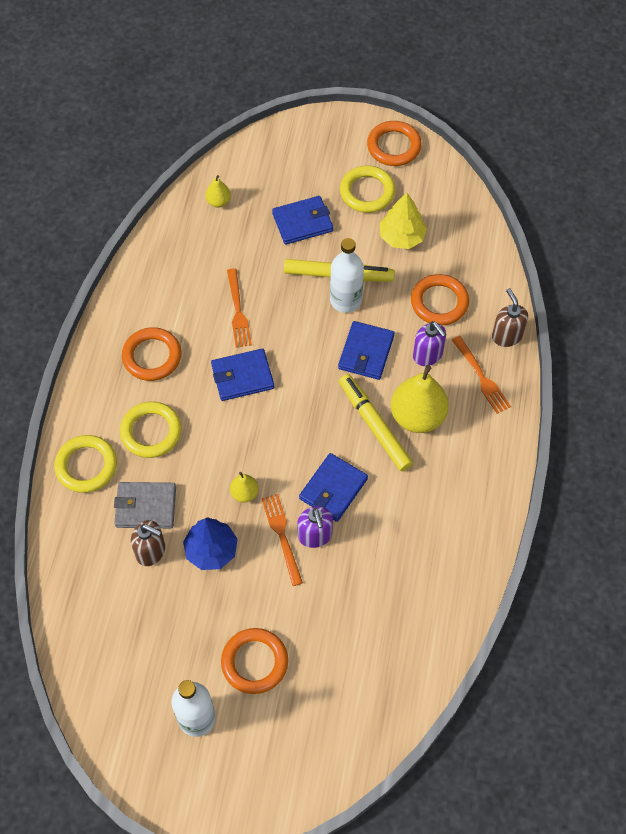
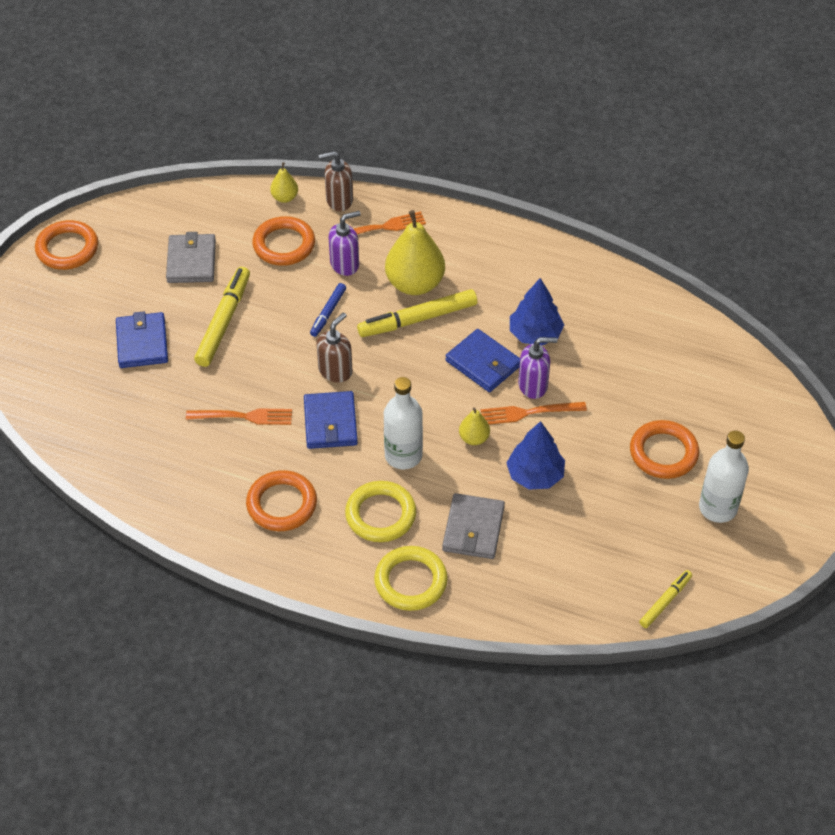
camera: 80 degrees left, 10 degrees down
brown soap dispenser [131,520,165,566] -> brown soap dispenser moved to [316,313,353,382]
yellow pear [205,175,231,208] -> yellow pear moved to [270,162,298,203]
white bottle [330,238,364,313] -> white bottle moved to [384,377,423,469]
blue wallet [338,321,395,380] -> blue marker [310,283,346,337]
yellow ring [340,166,395,213] -> none
yellow tree [379,193,427,249] -> grey wallet [166,232,216,283]
none -> blue tree [510,278,564,346]
none -> yellow marker [639,570,692,628]

